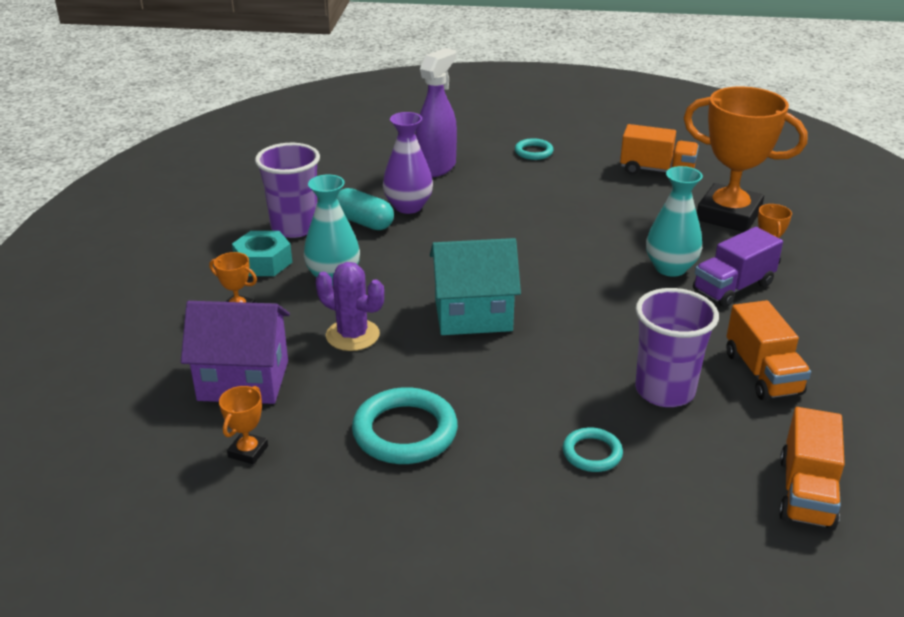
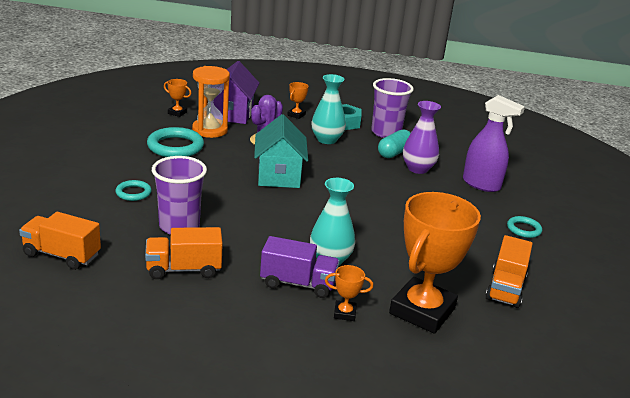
camera: 90 degrees right, 5 degrees down
purple truck [693,227,783,307] -> purple truck turned 135 degrees clockwise [260,236,340,298]
none -> orange hourglass [192,66,230,138]

